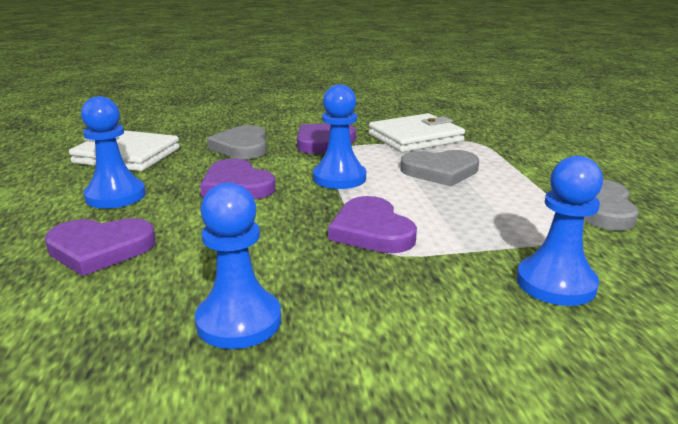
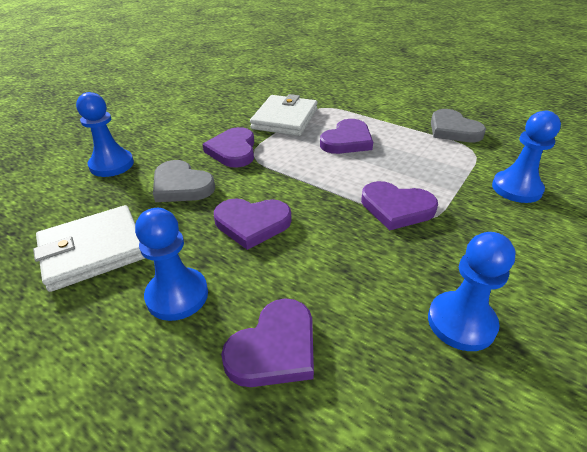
camera: 45 degrees left, 15 degrees up
blue pawn [313,84,366,189] -> blue pawn moved to [76,92,134,177]
grey heart [401,150,479,186] -> purple heart [320,119,373,154]

